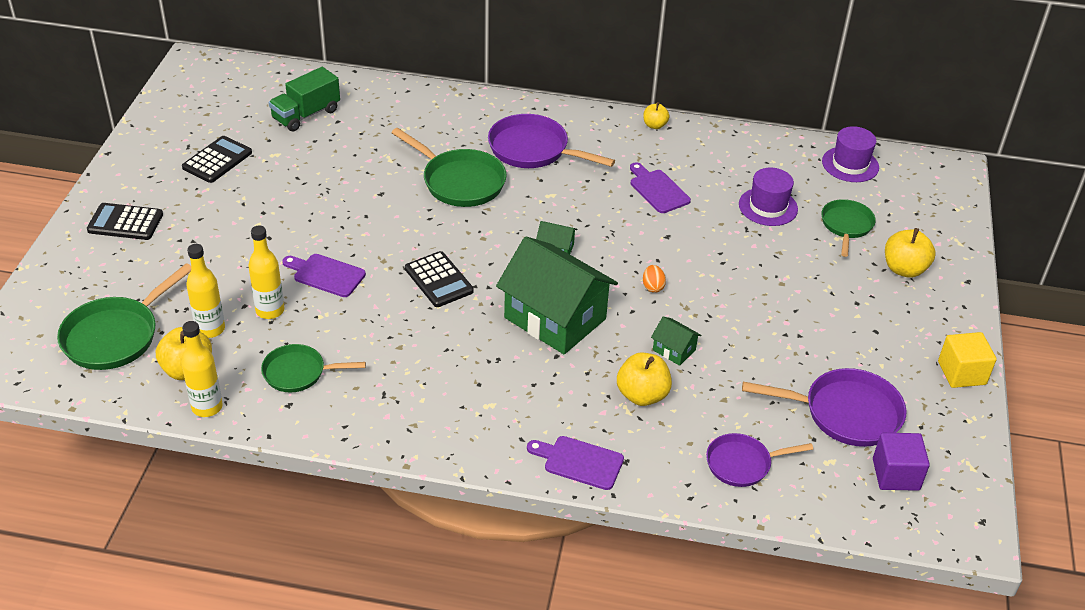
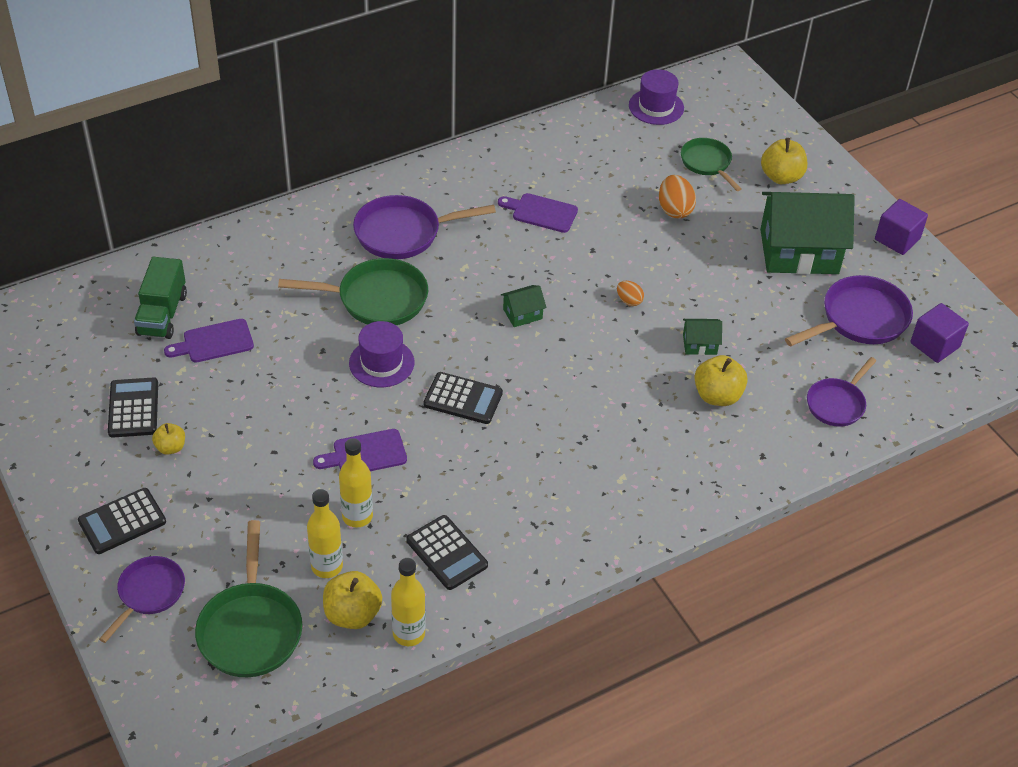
camera: 40 degrees left, 5 degrees up
green pan [261,344,366,392] -> black calculator [406,515,488,590]
green house [496,237,618,354] -> green house moved to [760,192,855,275]
purple cutting board [527,436,624,490] -> purple cutting board moved to [164,319,254,363]
yellow apple [643,102,670,129] -> yellow apple moved to [152,423,185,455]
purple hat [739,167,798,226] -> purple hat moved to [349,321,414,387]
yellow cube [938,332,997,388] -> purple cube [875,199,928,255]
none -> purple pan [99,556,185,643]
none -> orange egg [659,175,696,218]

